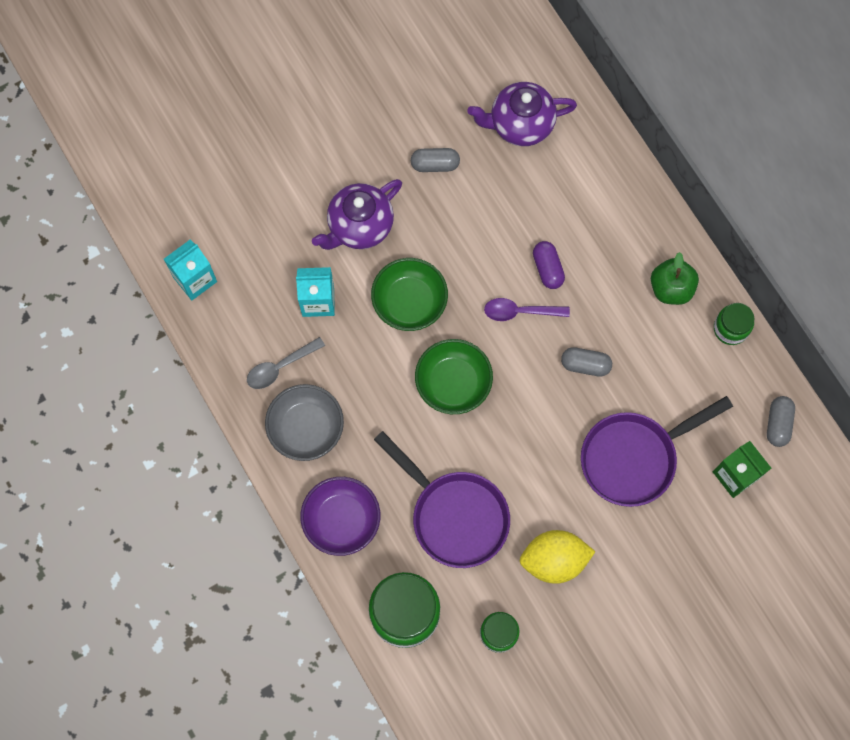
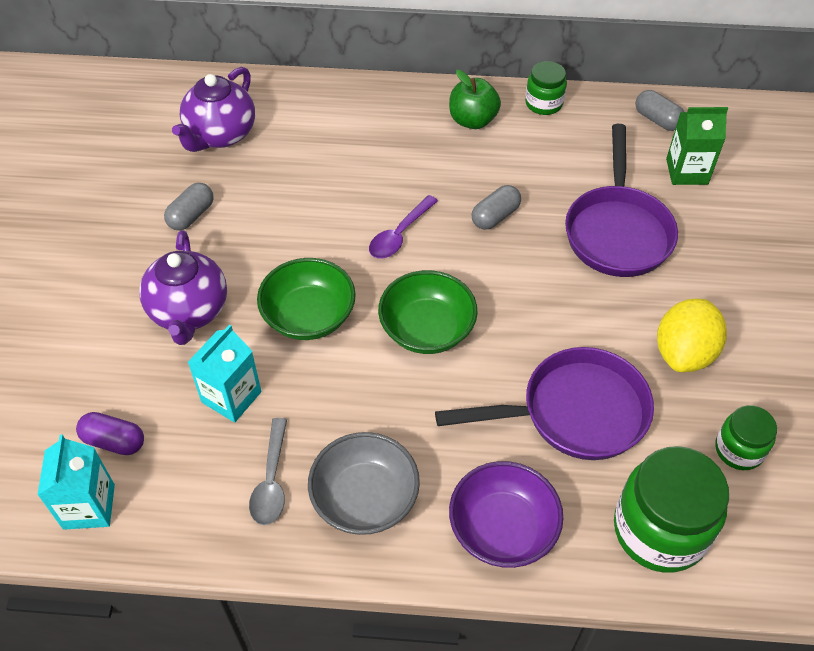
camera: 55 degrees left, 20 degrees down
purple capsule [533,241,565,289] -> purple capsule moved to [76,412,144,455]

